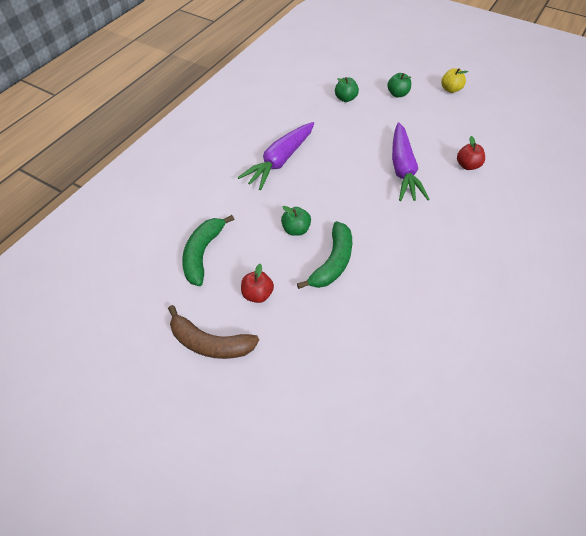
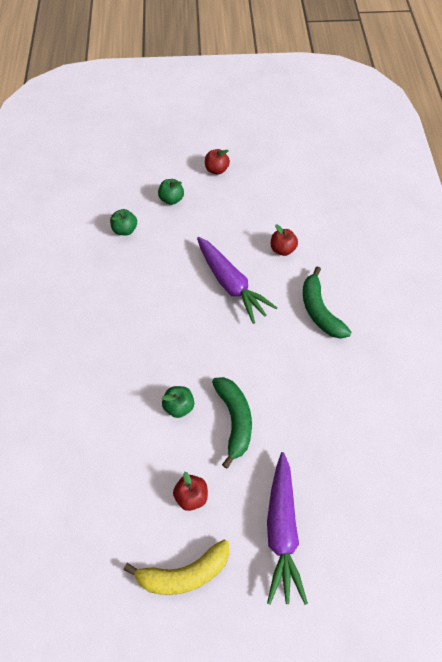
camera: 35 degrees left, 5 degrees up
brown banana [168,305,259,359] -> yellow banana [124,540,230,595]
green banana [182,215,234,286] -> green banana moved to [303,266,351,339]
purple carrot [238,122,314,190] -> purple carrot moved to [267,452,308,605]
yellow apple [441,68,468,93] -> red apple [205,149,230,174]

